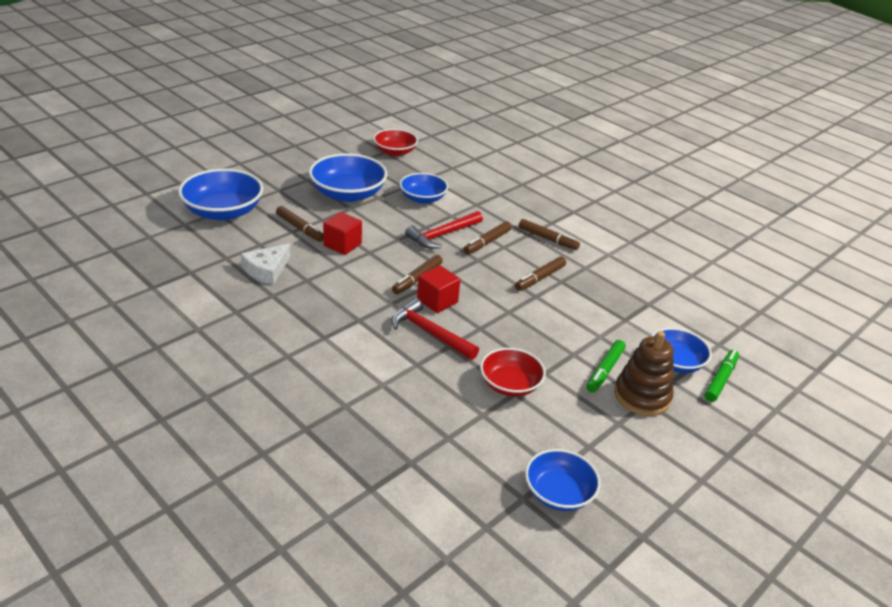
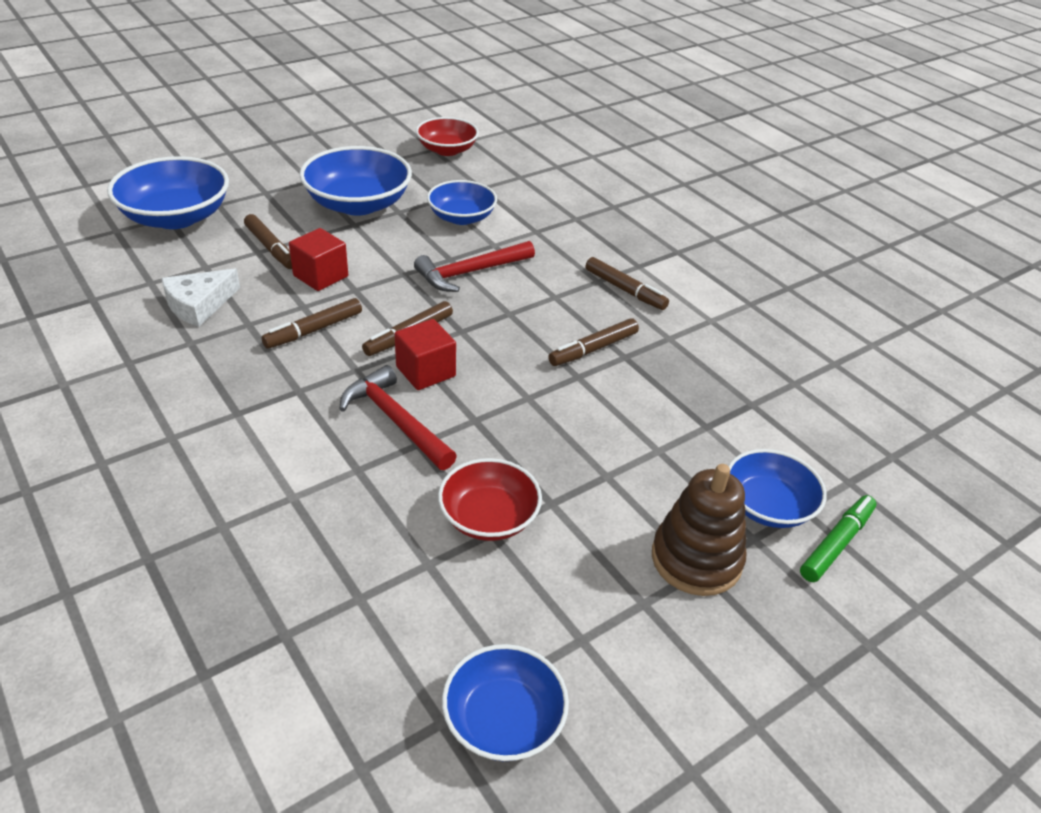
camera: 10 degrees right, 5 degrees up
brown marker [464,221,512,254] -> brown marker moved to [261,298,362,349]
green marker [586,340,626,393] -> none

